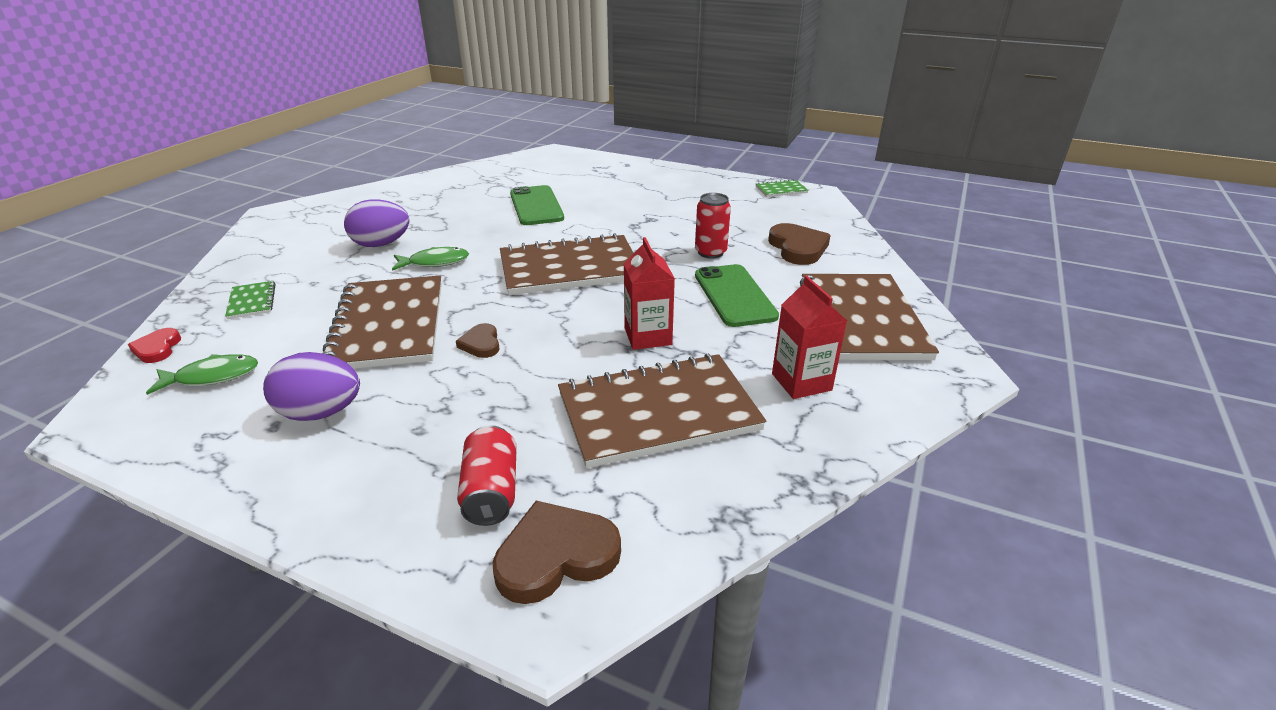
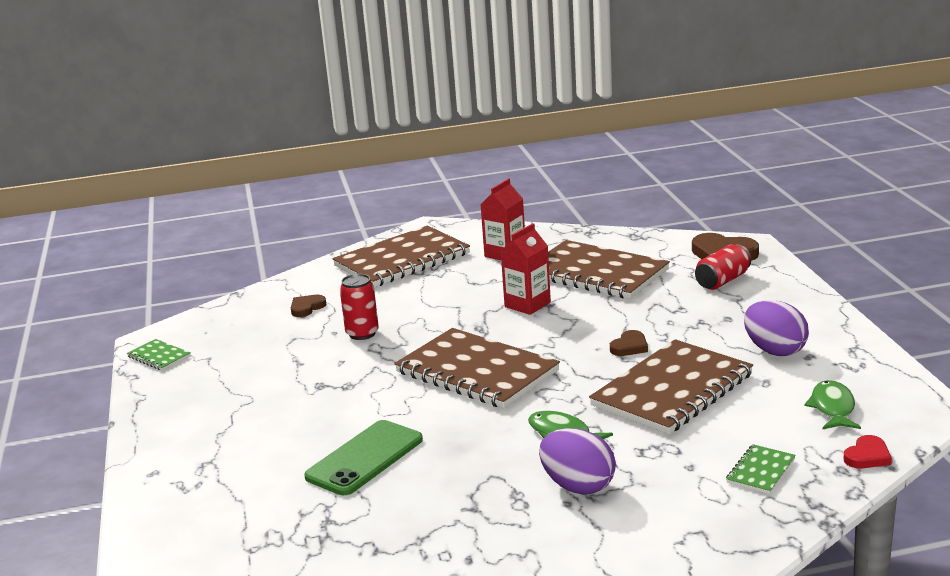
camera: 125 degrees left, 10 degrees down
green fish [146,354,258,395] -> green fish turned 60 degrees clockwise [804,380,861,429]
green phone [695,264,779,327] -> none
brown heart [768,223,830,265] -> brown heart [291,295,326,317], size x0.57

